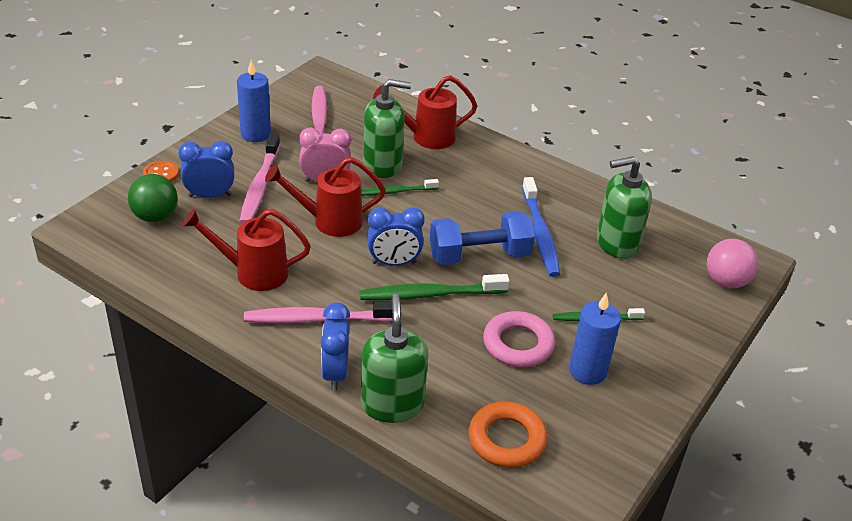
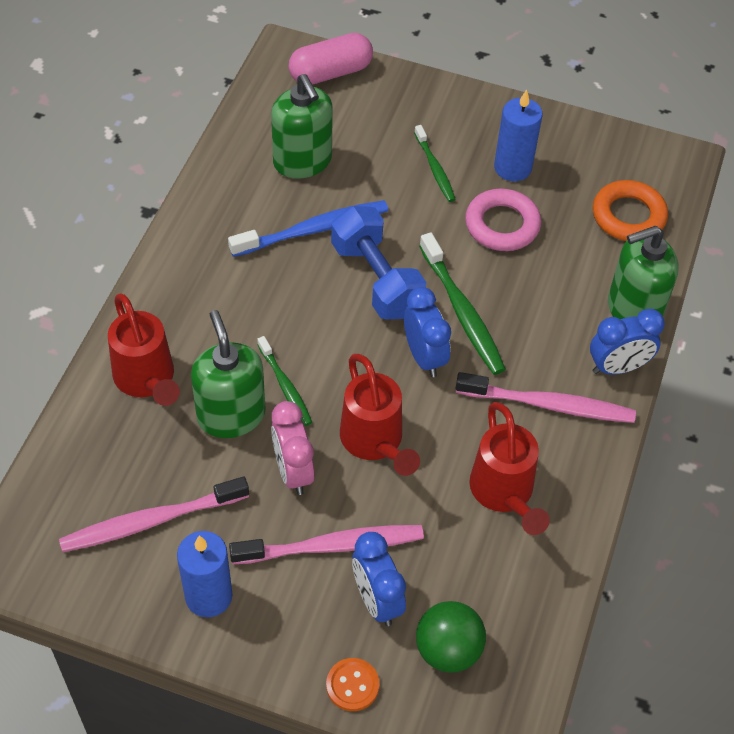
camera: 105 degrees left, 15 degrees up
pink toothbrush [244,302,393,323] -> pink toothbrush turned 60 degrees counterclockwise [455,372,636,423]
pink ball [707,239,758,288] -> pink capsule [289,33,373,85]

